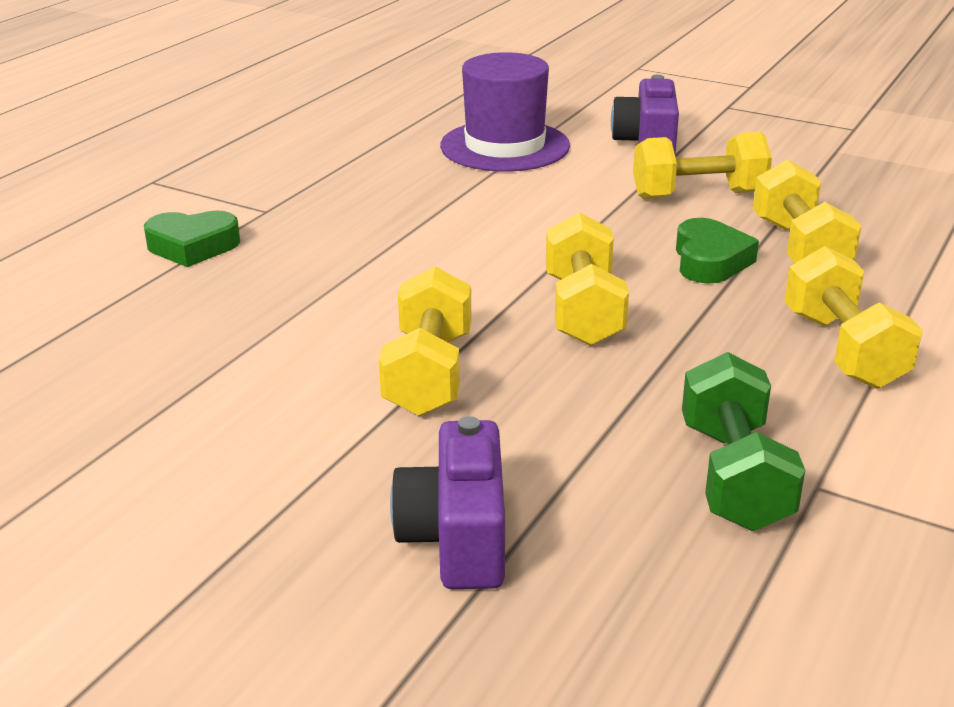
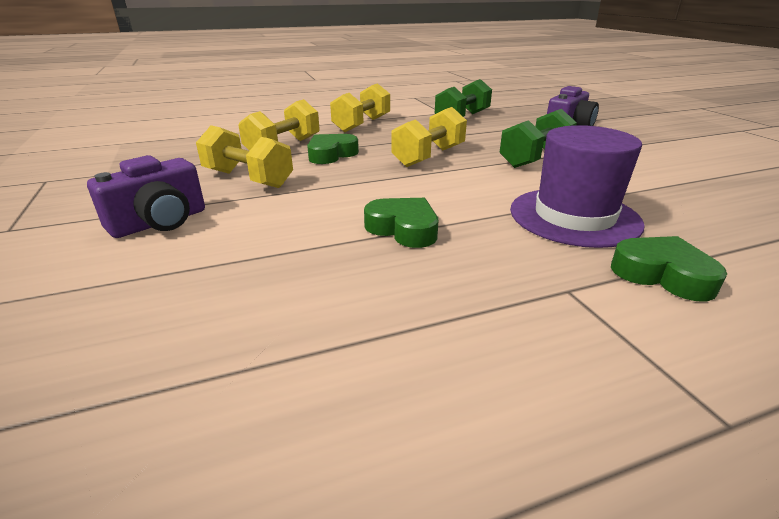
camera: 140 degrees left, 0 degrees up
yellow dumbbell [379,266,471,416] -> green dumbbell [499,109,577,168]
purple hat [440,52,570,172] -> purple hat moved to [510,125,645,248]
none -> green heart [364,198,438,248]

